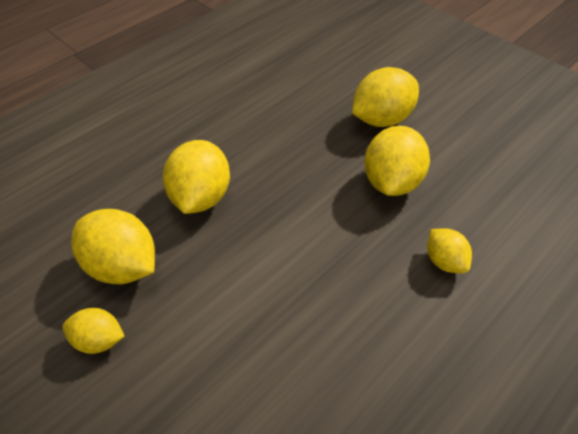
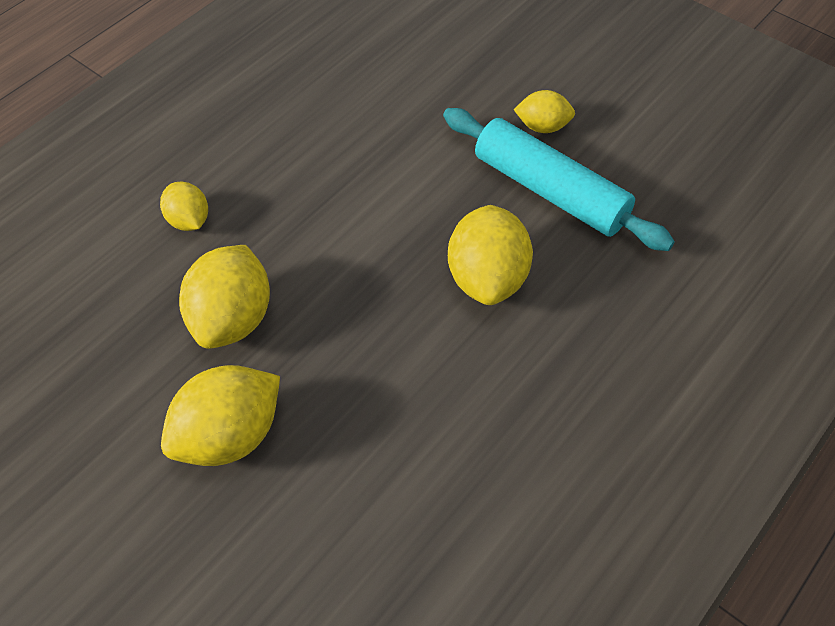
camera: 175 degrees right, 5 degrees up
yellow lemon [71,209,155,284] -> turquoise rolling pin [443,108,675,251]

